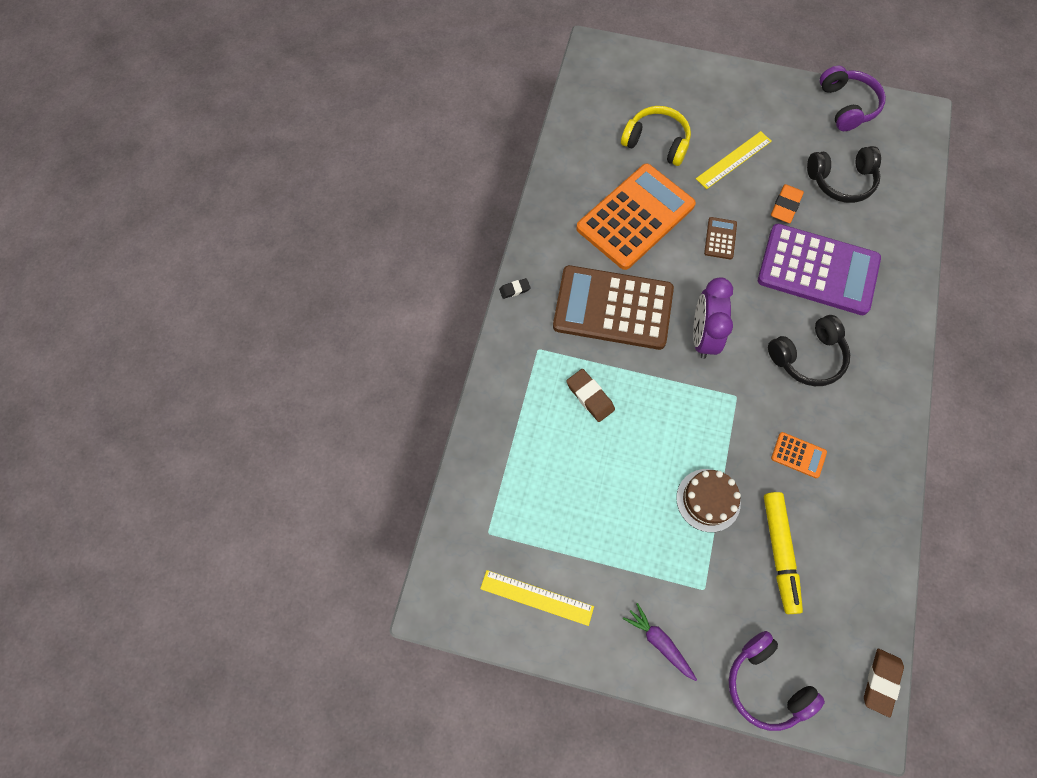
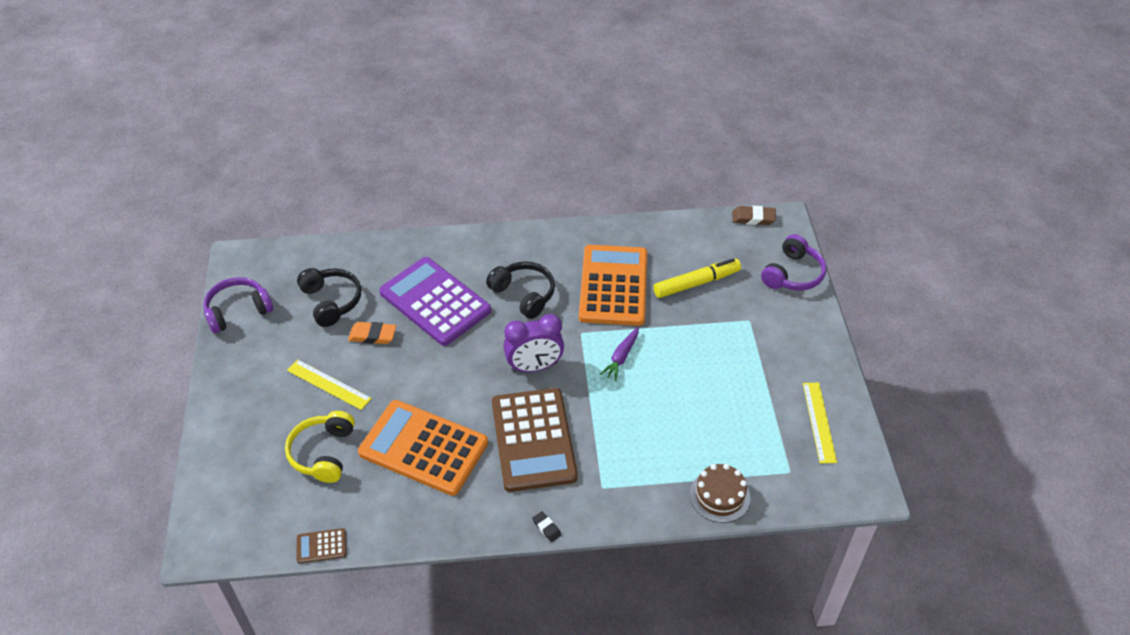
camera: 110 degrees left, 20 degrees down
brown eraser [566,369,615,422] -> none
purple carrot [623,603,697,681] -> purple carrot moved to [600,327,639,381]
brown cake [676,469,741,532] -> brown cake moved to [690,464,750,523]
brown calculator [704,217,737,260] -> brown calculator moved to [297,528,347,564]
purple calculator [758,224,881,315] -> purple calculator turned 45 degrees counterclockwise [379,257,491,346]
orange calculator [771,432,827,478] -> orange calculator [579,245,647,326], size x2.47

